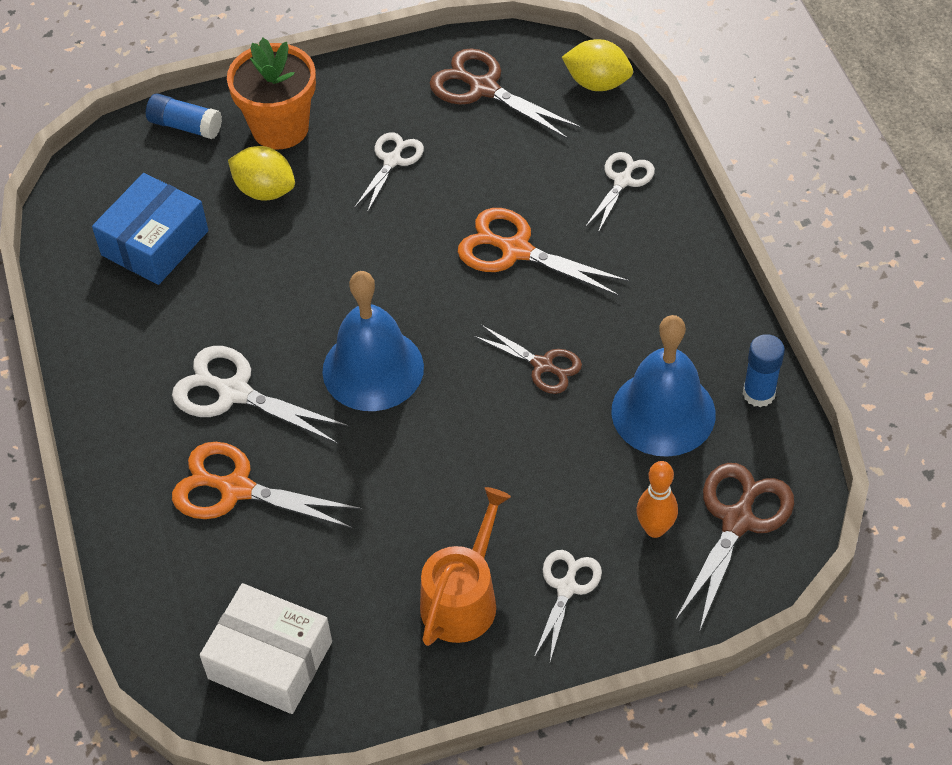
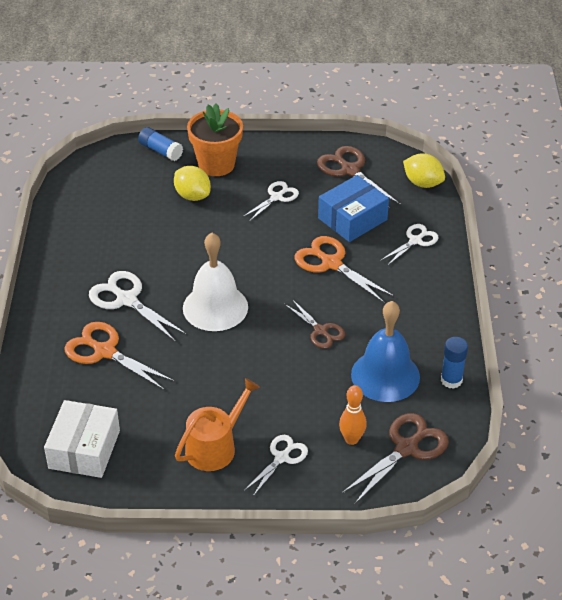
camera: 15 degrees right, 10 degrees down
blue box [92,173,208,285] -> blue box moved to [318,175,389,242]
white box [200,583,332,714] -> white box turned 60 degrees clockwise [44,400,120,478]
blue bell [322,271,424,411] -> white bell [183,233,248,331]

